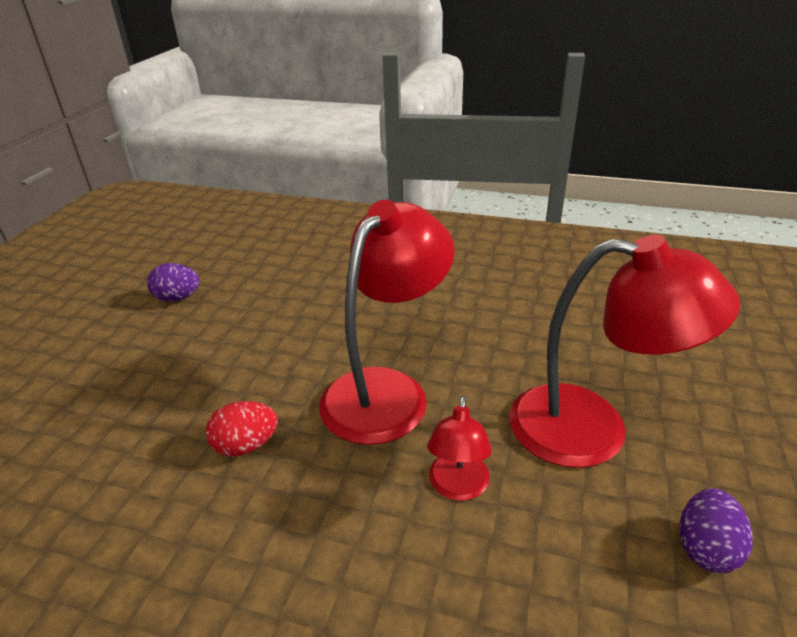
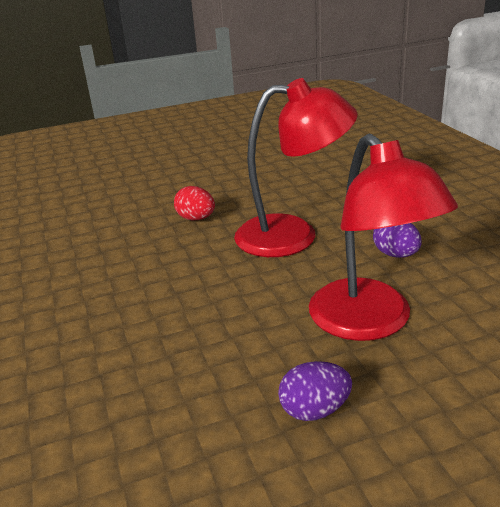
camera: 55 degrees right, 5 degrees down
purple egg [147,263,200,302] -> purple egg moved to [373,223,422,258]
red lamp [427,396,492,501] -> none

